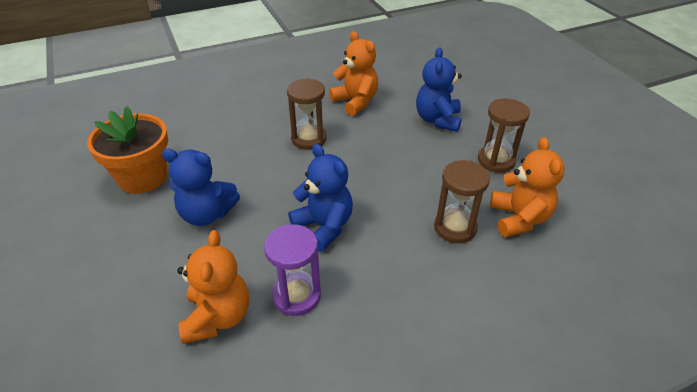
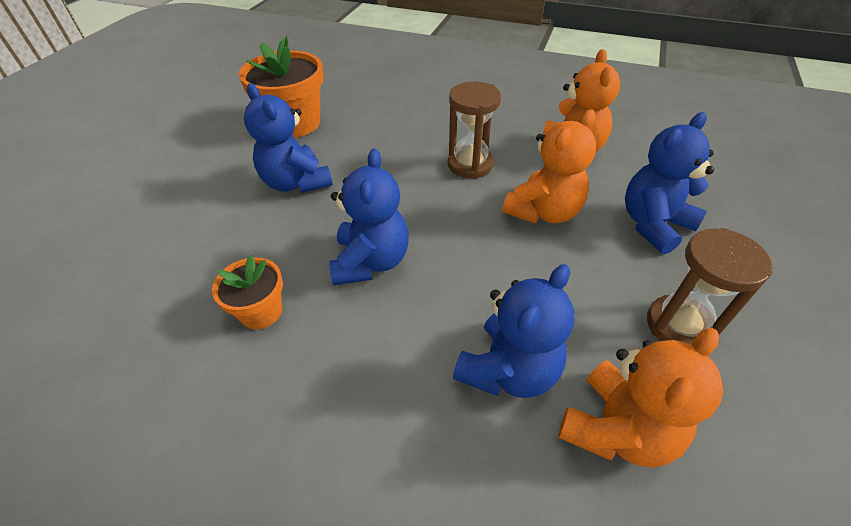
camera: 45 degrees right, 5 degrees up
orange teddy bear [177,230,249,344] -> orange teddy bear moved to [502,109,596,224]
purple hourglass [264,224,321,316] -> orange flower pot [212,255,283,329]
brown hourglass [434,160,490,243] -> blue teddy bear [453,264,574,398]

